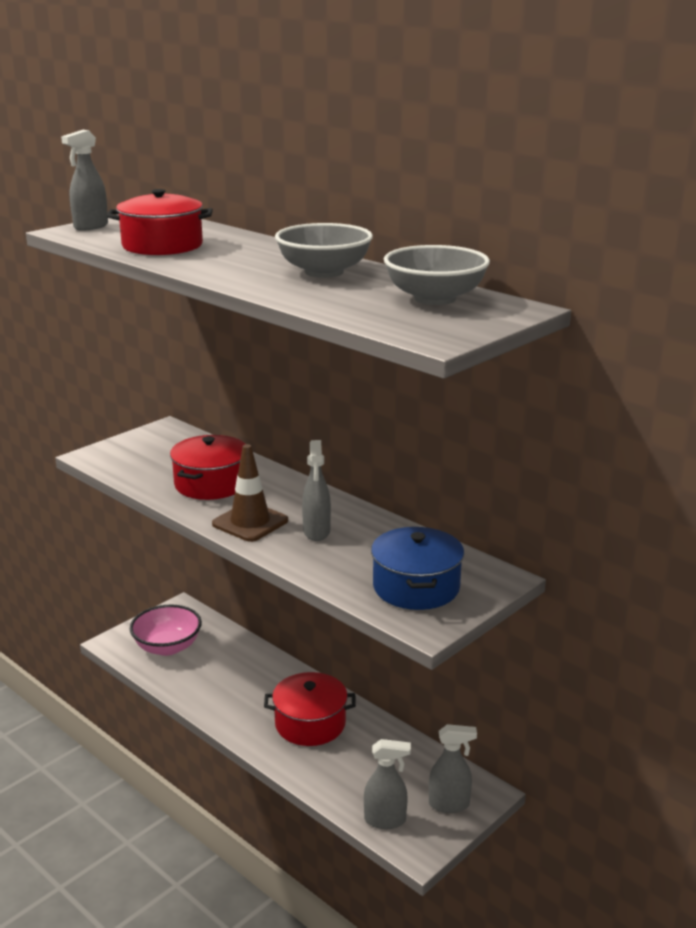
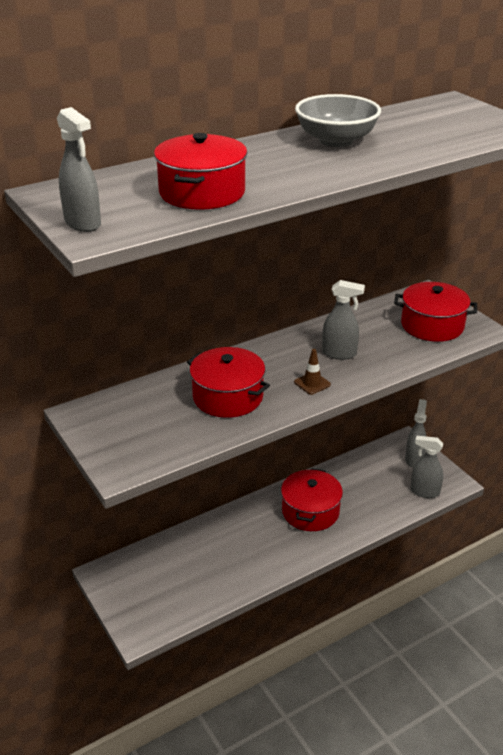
camera: 75 degrees left, 10 degrees up
pink bowl [130,604,202,656] -> none
brown traffic cone [212,444,288,542] -> brown traffic cone [294,349,331,395], size x0.55
grey spray bottle [364,739,411,829] -> grey spray bottle turned 90 degrees counterclockwise [410,436,443,498]
blue pot [371,527,464,610] -> red pot [394,282,477,342]
grey bowl [384,245,490,305] -> none

